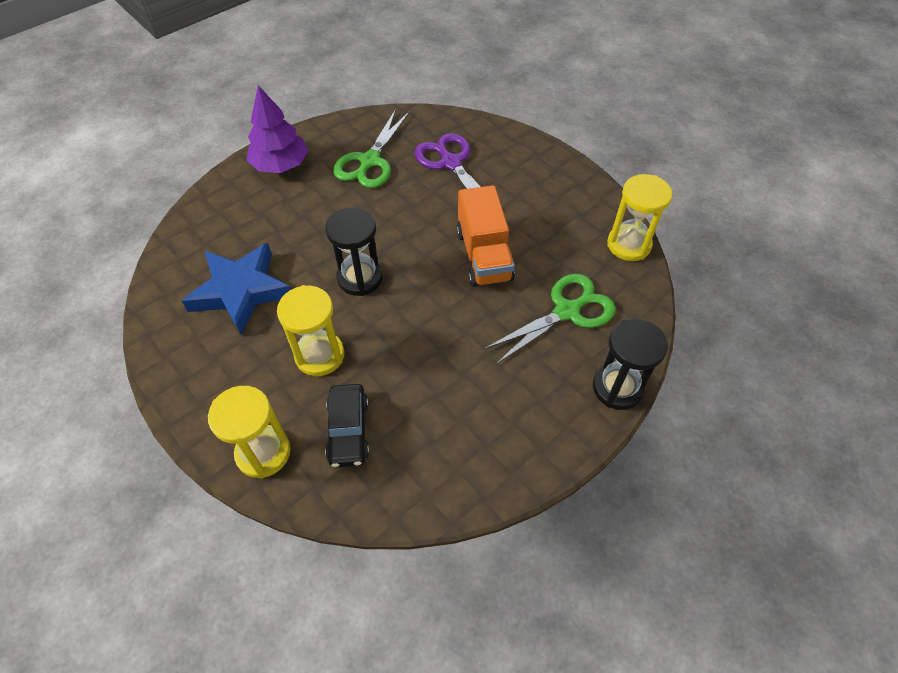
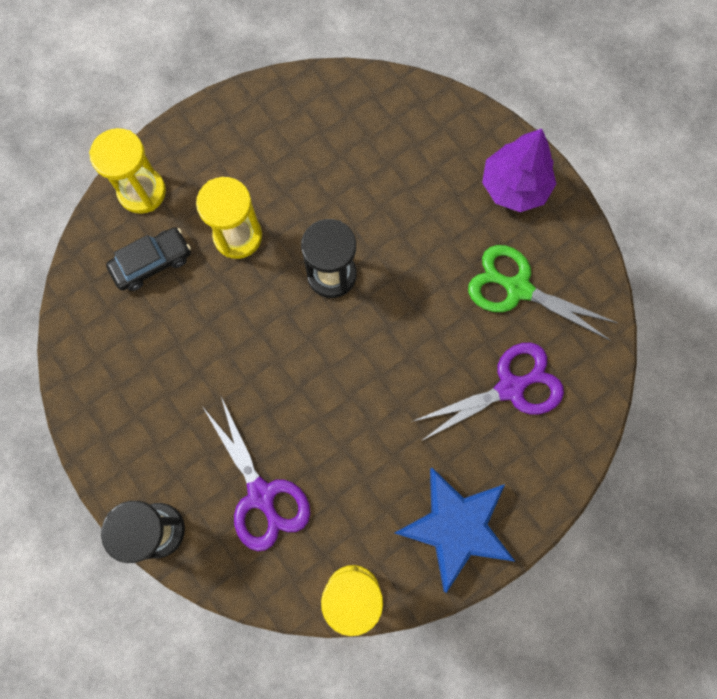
camera: 95 degrees right, 20 degrees up
blue star [182,243,291,335] -> blue star moved to [395,468,516,593]
black car [325,384,369,468] -> black car turned 150 degrees clockwise [106,227,191,291]
orange truck [456,185,515,287] -> none
green scissors [483,274,616,365] -> purple scissors [202,396,310,551]

